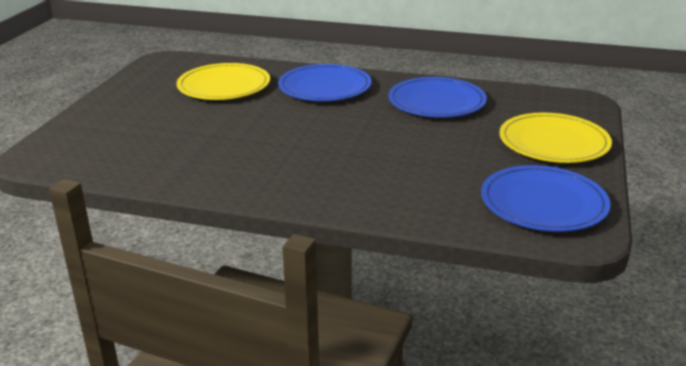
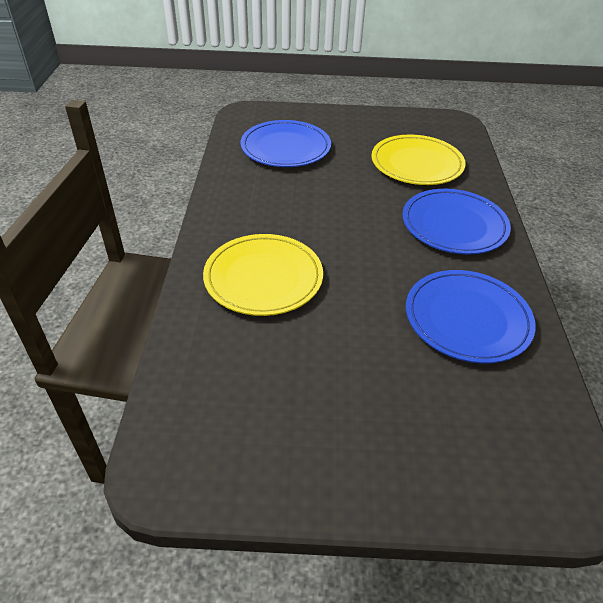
camera: 75 degrees right, 15 degrees up
blue plate [481,165,611,232] -> blue plate moved to [240,120,331,167]
yellow plate [499,113,612,163] -> yellow plate moved to [203,234,323,316]

